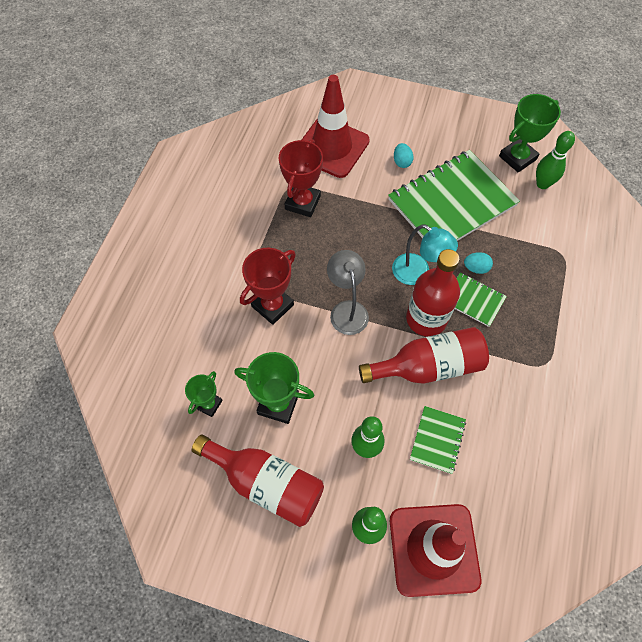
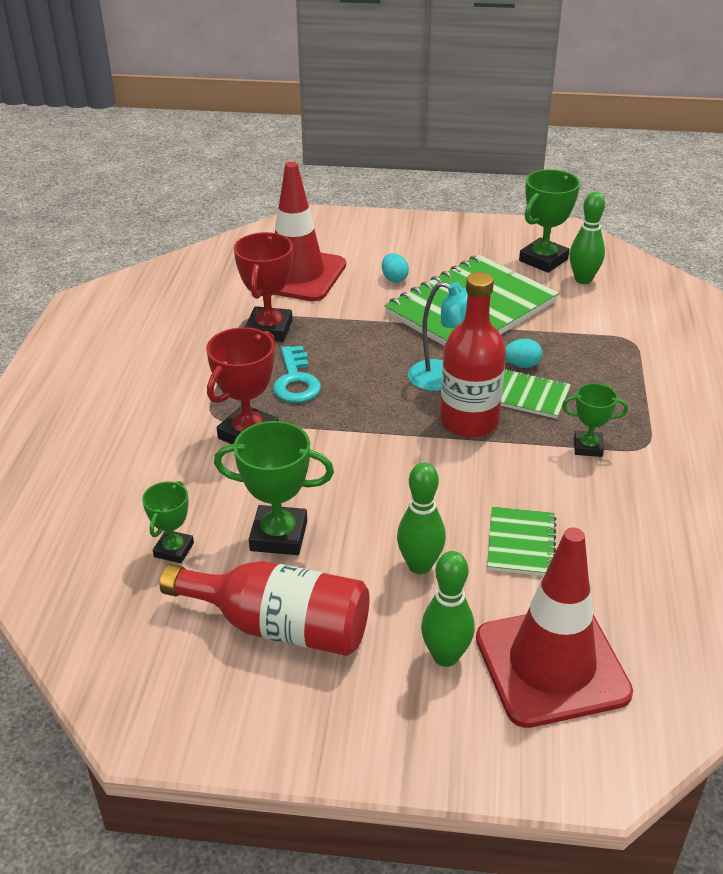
camera: 10 degrees left, 25 degrees down
grey lamp [327,250,369,335] -> none
red bottle [359,327,489,384] -> none
none -> turquoise key [273,346,321,403]
none -> green trophy [562,383,628,457]

